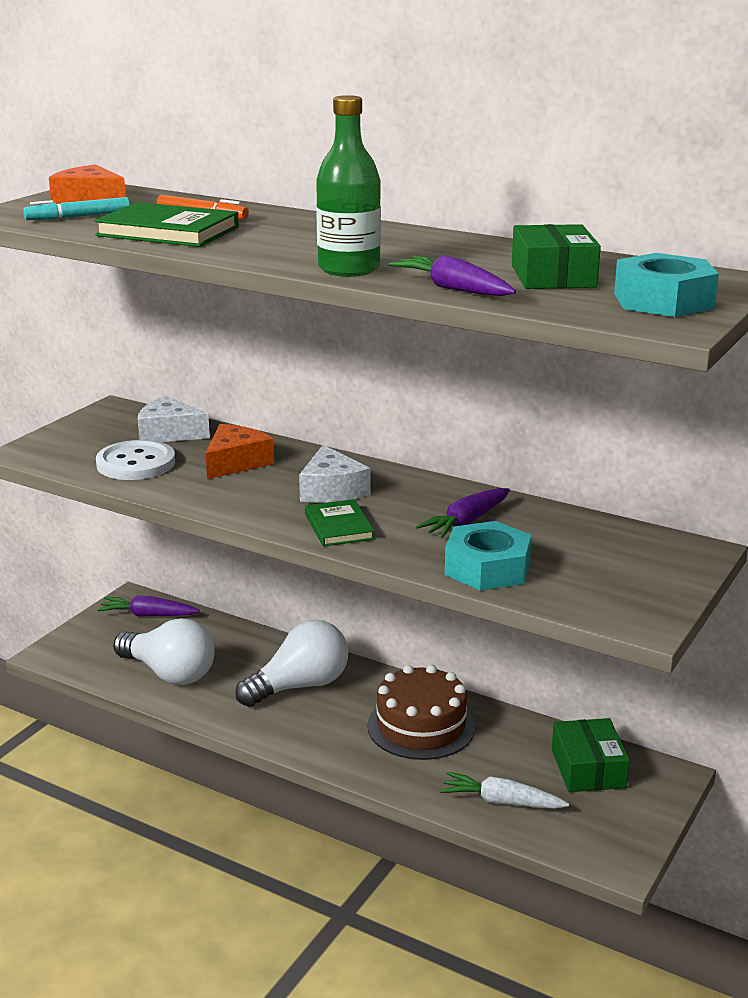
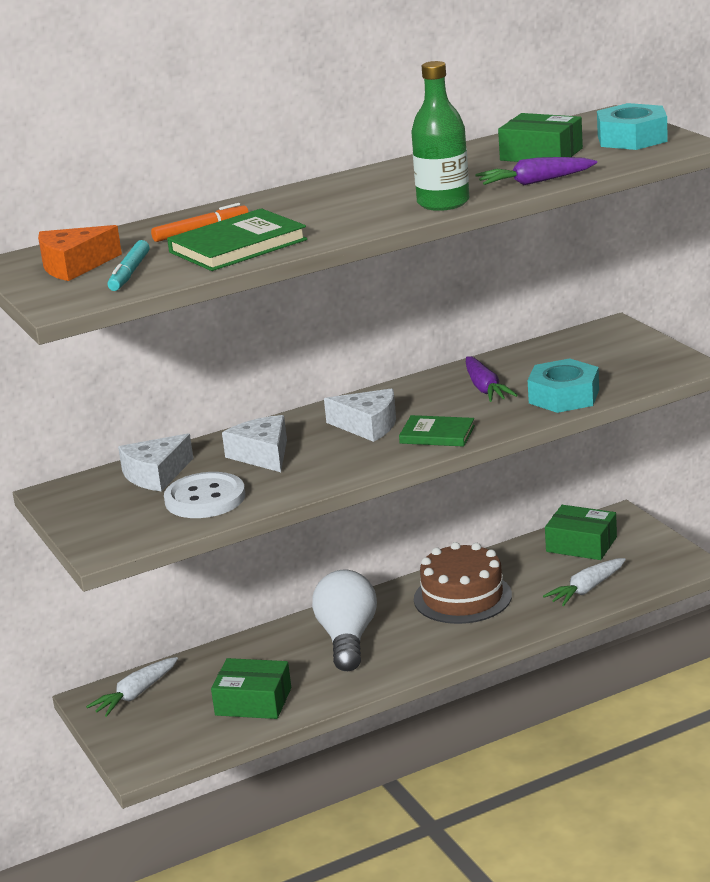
camera: 55 degrees left, 0 degrees up
purple carrot [97,596,200,616] -> white carrot [86,657,178,717]
white light bulb [113,618,215,685] -> green box [211,658,291,719]
orange cheese [205,424,274,479] -> white cheese [222,415,287,472]

